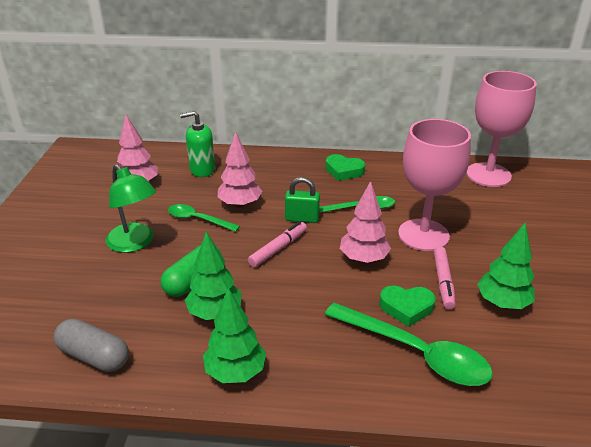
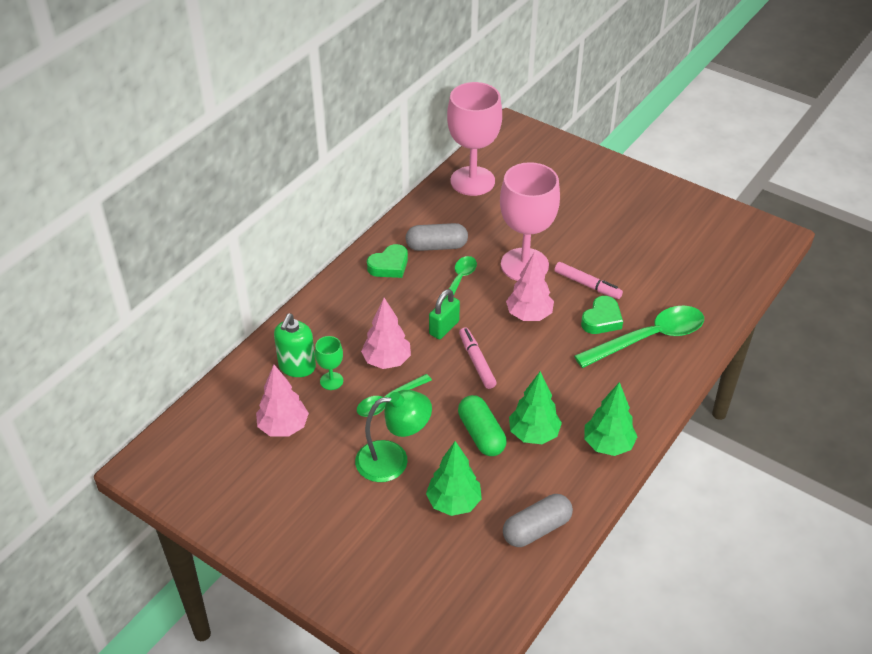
camera: 60 degrees left, 10 degrees up
green tree [477,222,535,309] -> green tree moved to [426,441,482,516]
none -> green goblet [315,336,343,390]
none -> grey capsule [406,223,468,251]

